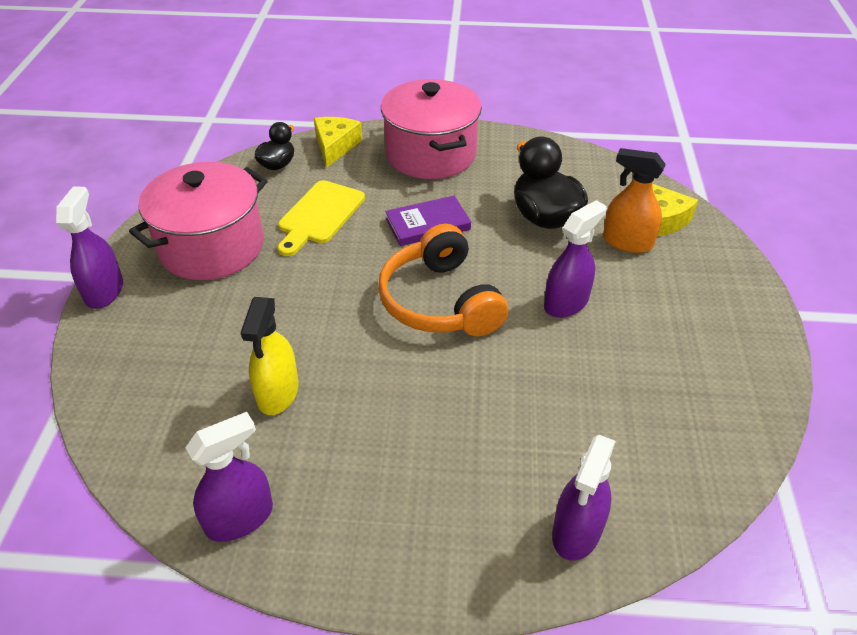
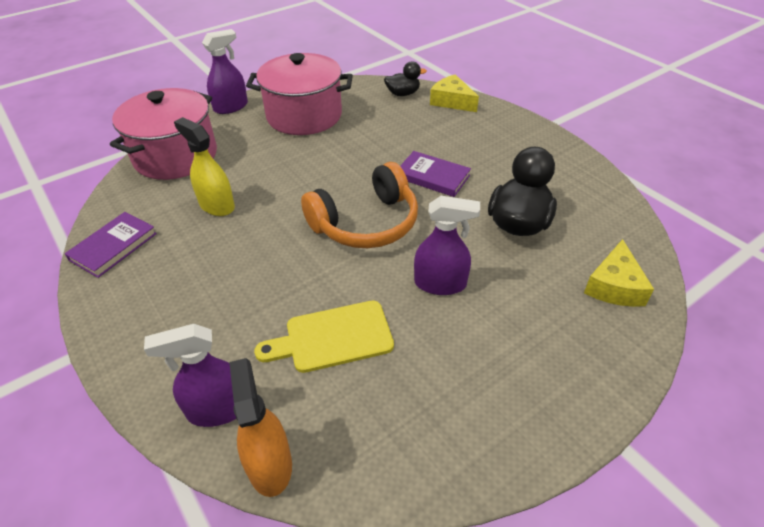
camera: 50 degrees right, 0 degrees up
purple spray bottle [185,412,273,542] -> purple book [64,212,157,278]
yellow spray bottle [240,297,299,415] -> yellow spray bottle turned 75 degrees clockwise [174,117,235,216]
yellow cutting board [278,180,365,256] -> yellow cutting board moved to [254,301,394,373]
yellow cheese [314,117,362,167] -> yellow cheese turned 105 degrees counterclockwise [430,74,479,112]
orange headphones [378,224,508,336] -> orange headphones turned 150 degrees counterclockwise [301,162,418,248]
pink pot [381,79,482,179] -> pink pot moved to [110,88,217,180]
orange spray bottle [603,148,666,253] -> orange spray bottle moved to [229,358,292,497]

